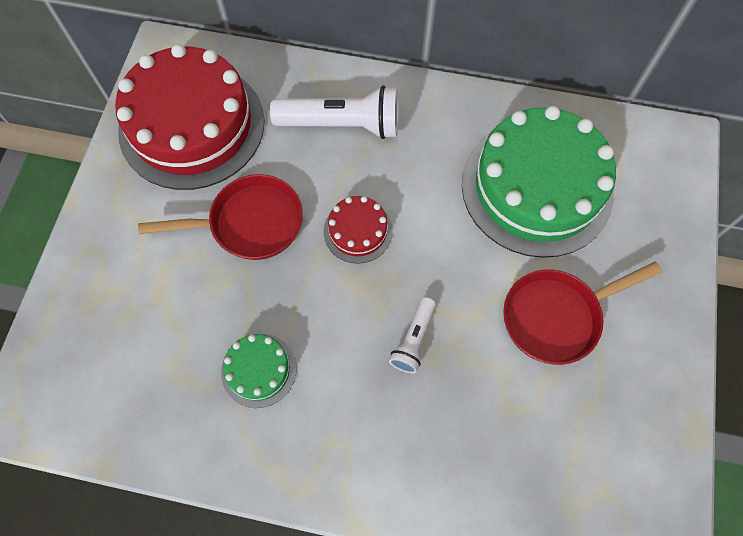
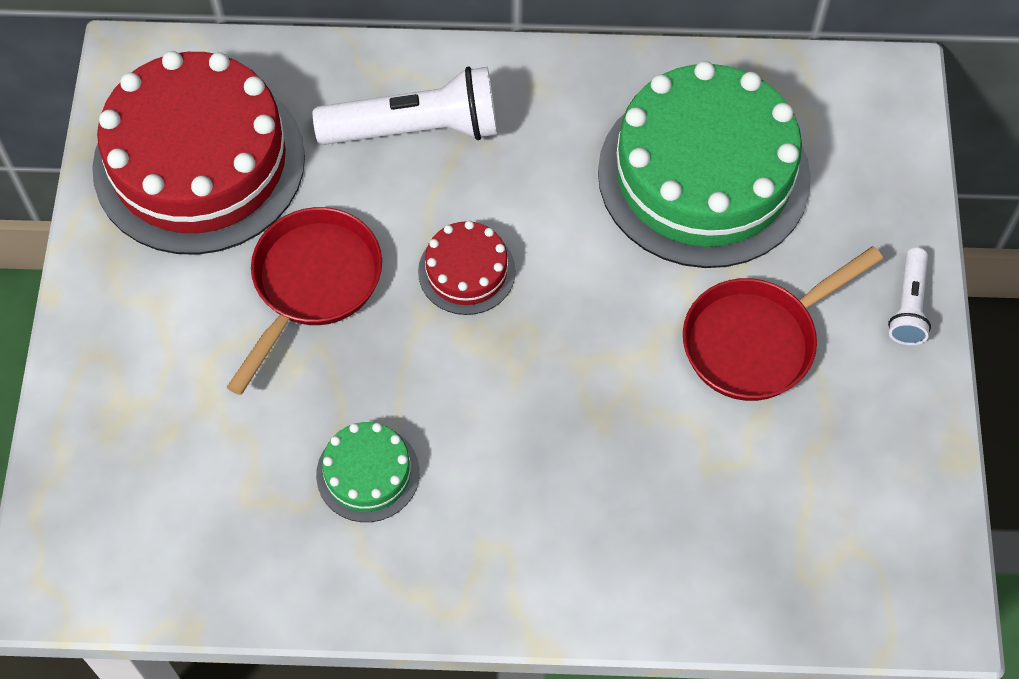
camera: 10 degrees left, 5 degrees down
red pan [138,174,303,260] -> red pan turned 45 degrees counterclockwise [227,207,382,395]
white flashlight [389,297,436,373] -> white flashlight moved to [888,247,931,345]

